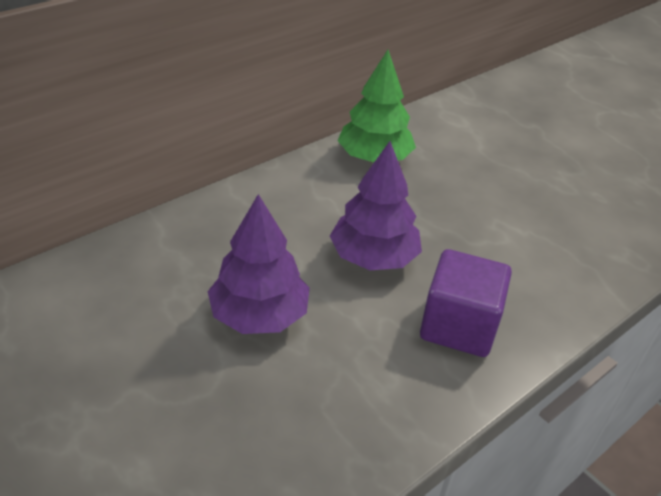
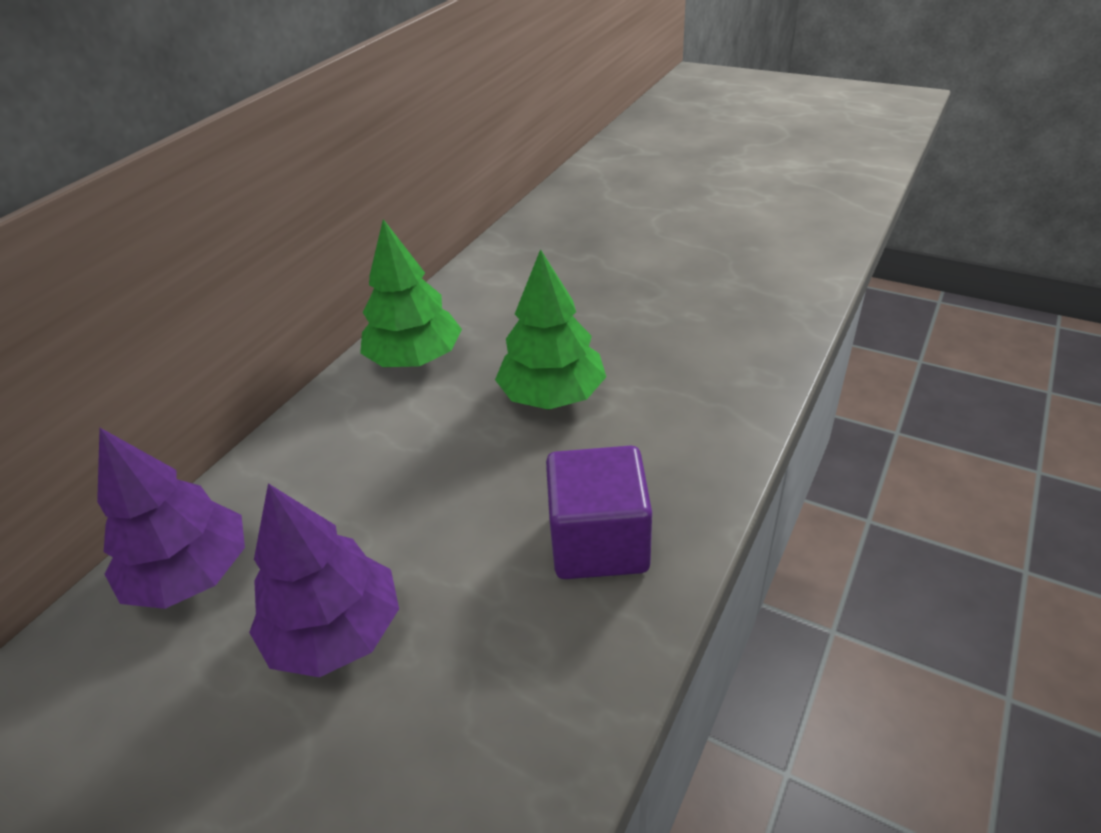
camera: 15 degrees left, 0 degrees up
purple tree [330,141,422,270] -> purple tree moved to [97,428,245,609]
none -> green tree [495,249,606,410]

